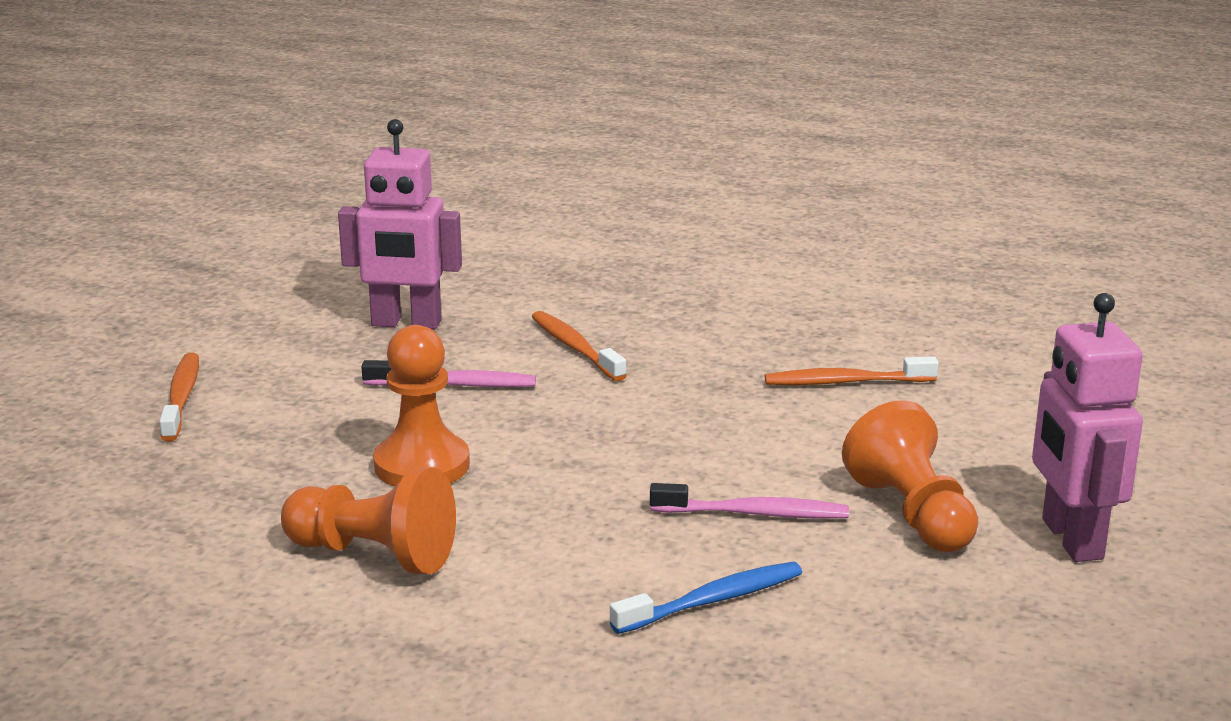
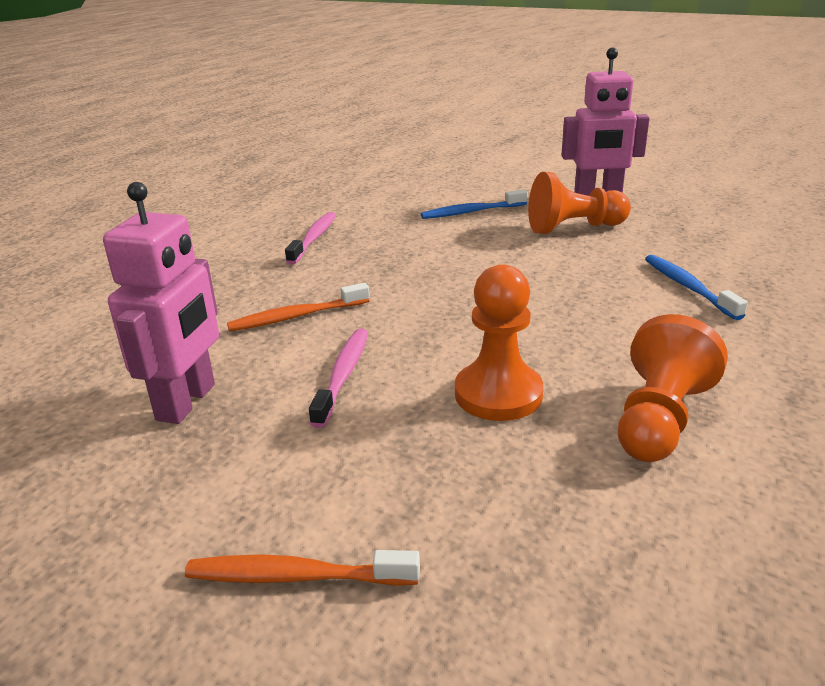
camera: 80 degrees left, 5 degrees up
pink toothbrush [650,483,849,519] -> pink toothbrush moved to [285,212,336,265]
orange toothbrush [765,357,939,385] -> none
none -> blue toothbrush [421,189,528,219]

